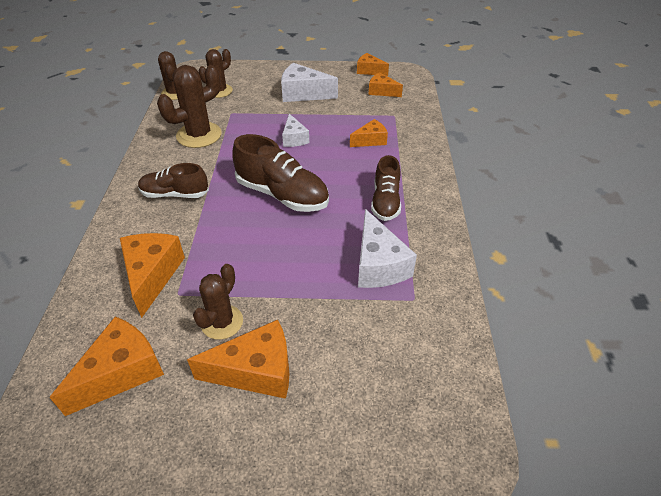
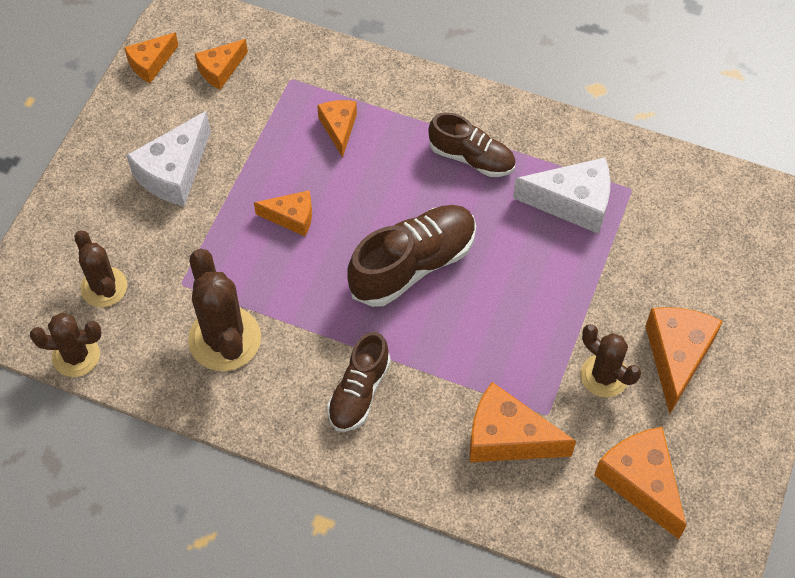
camera: 70 degrees left, 15 degrees up
white cheese [282,114,309,147] -> orange cheese [254,190,312,236]

